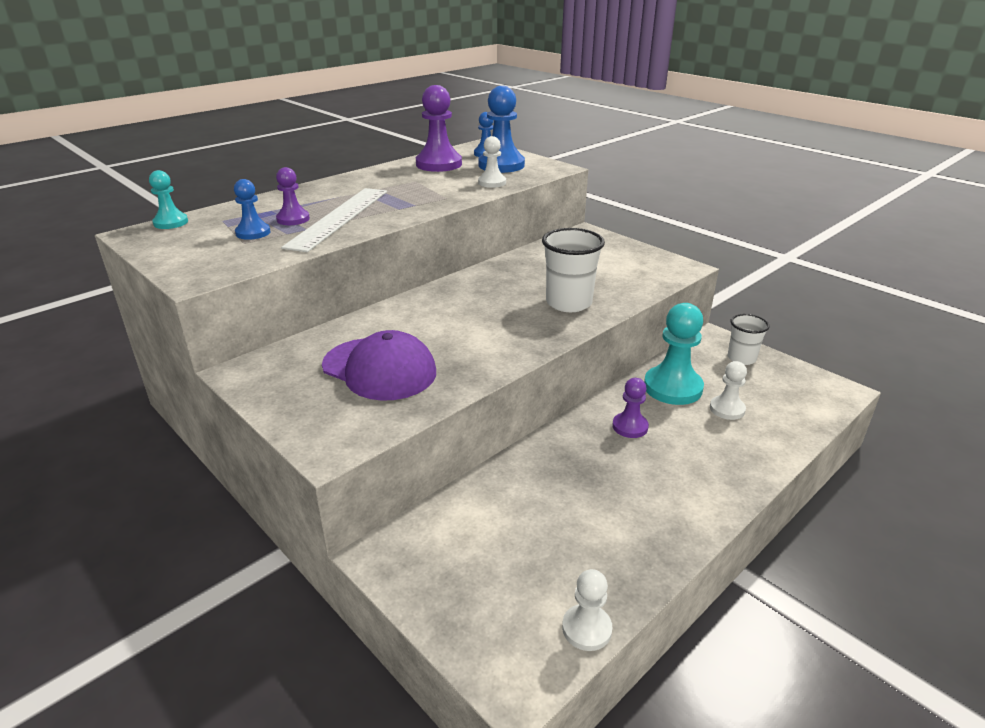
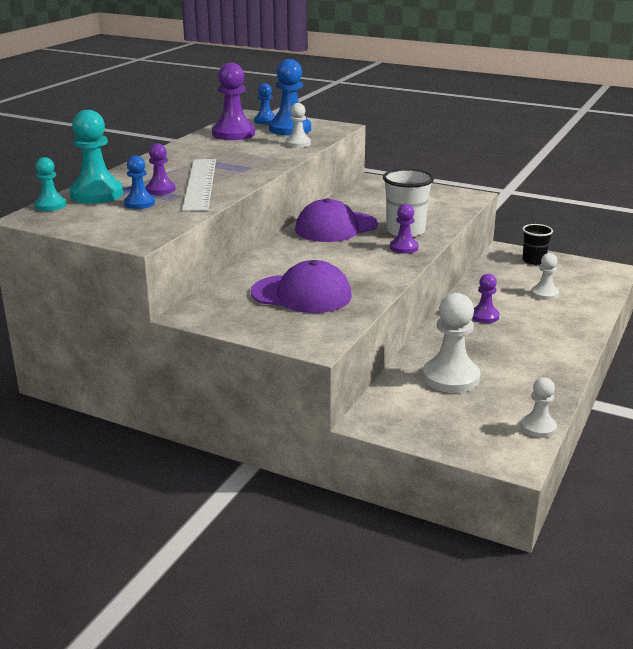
camera: 20 degrees left, 5 degrees down
turquoise pawn [644,303,704,405] -> turquoise pawn moved to [69,110,123,204]
white cup [728,314,769,365] -> black cup [522,224,553,265]
none -> purple cap [295,198,378,242]
none -> purple pawn [390,204,418,254]
none -> white pawn [423,293,480,393]

